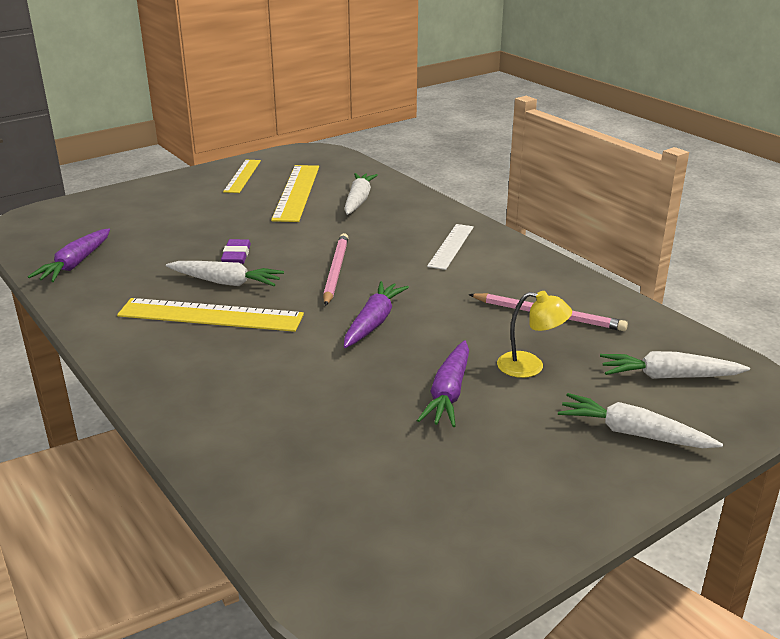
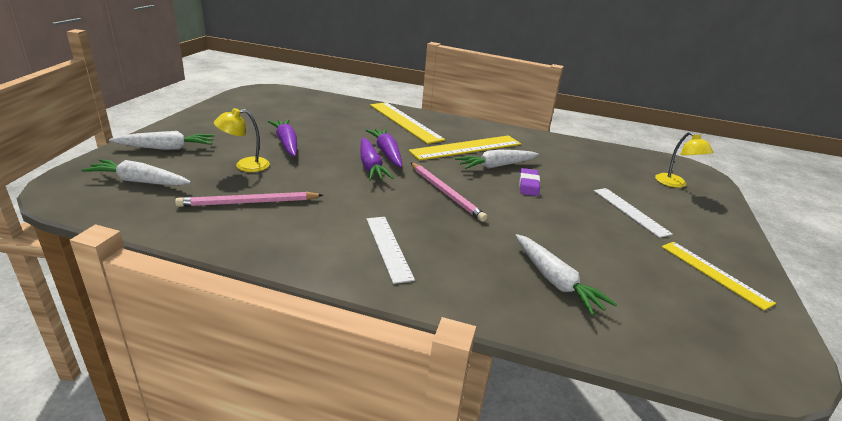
camera: 140 degrees right, 0 degrees up
purple carrot [28,228,110,282] -> purple carrot moved to [366,128,402,167]
purple eraser [221,239,251,264] -> purple eraser turned 45 degrees clockwise [519,168,540,196]
yellow ruler [271,165,319,222] -> yellow ruler moved to [370,102,445,144]
white carrot [600,351,750,379] -> white carrot turned 135 degrees counterclockwise [82,159,191,186]
none -> white ruler [594,188,673,238]
none -> yellow lamp [655,132,714,188]

